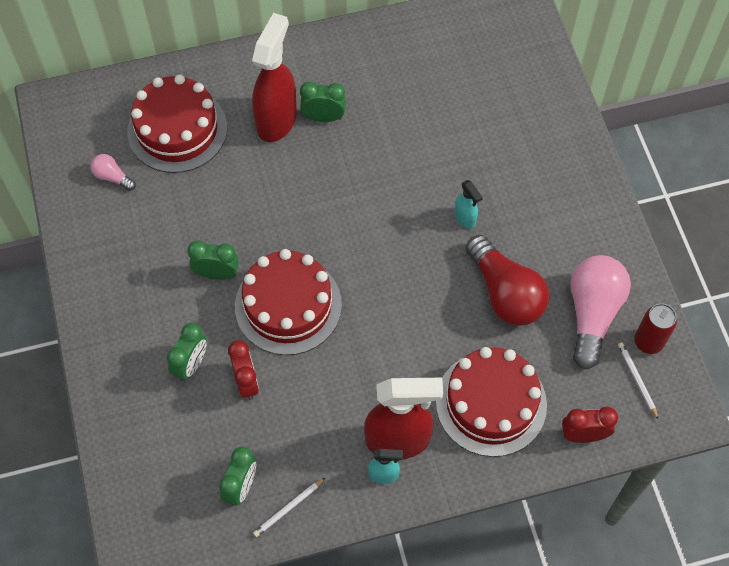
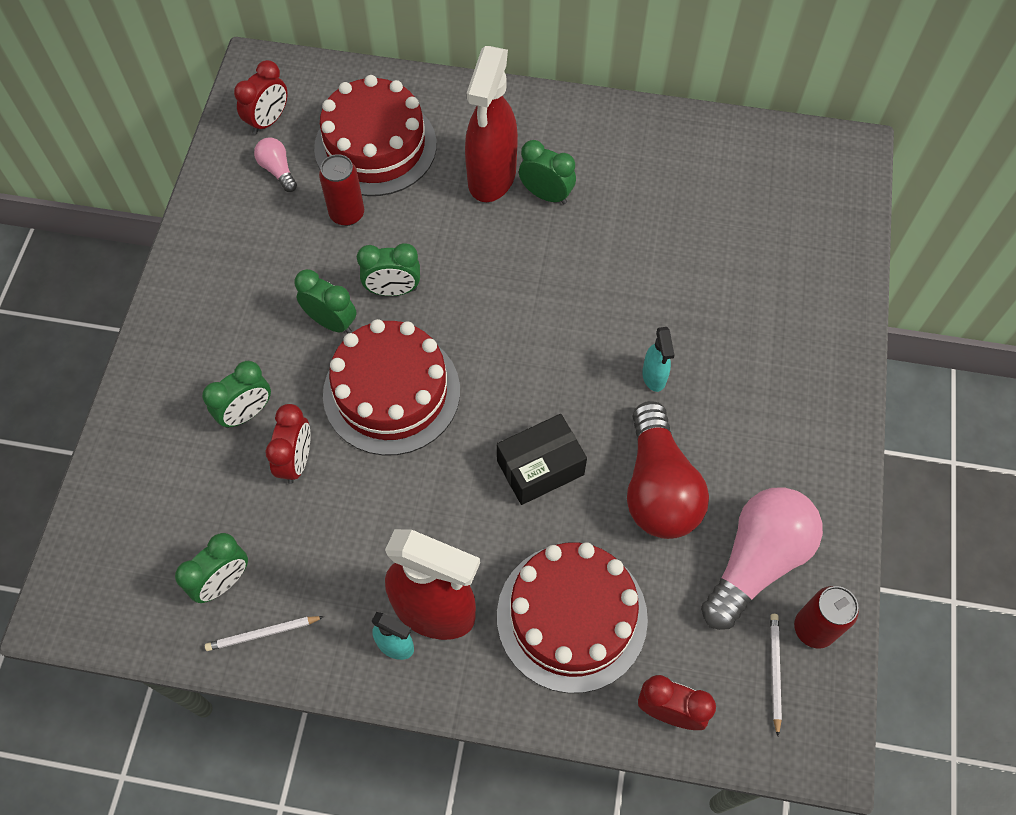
camera: 25 degrees right, 0 degrees up
red spray bottle [252,13,297,142] -> red spray bottle turned 150 degrees clockwise [465,46,518,202]
none -> red clock [234,60,287,135]
none -> red can [319,154,364,226]
none -> green clock [357,243,420,296]
none -> black box [497,414,587,505]

